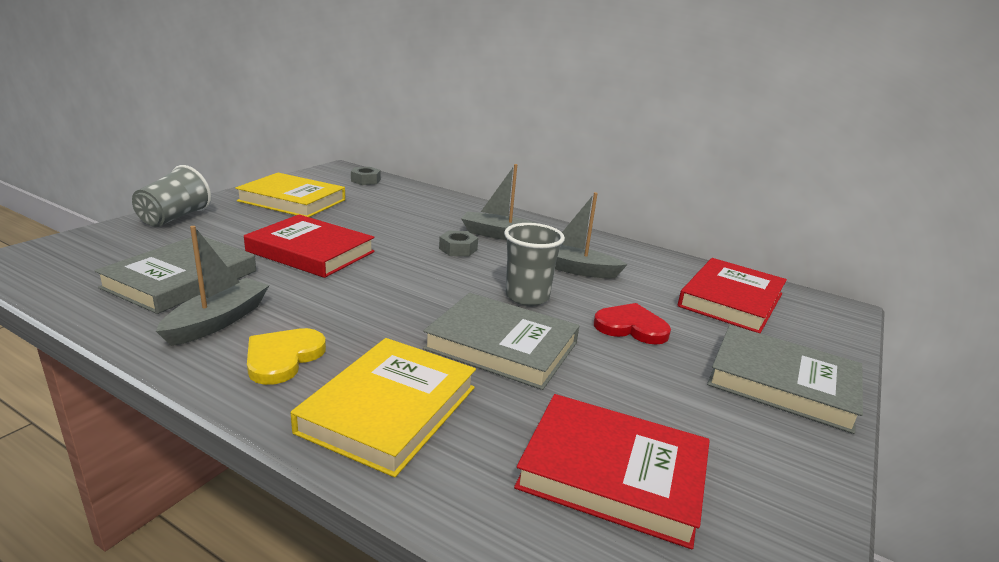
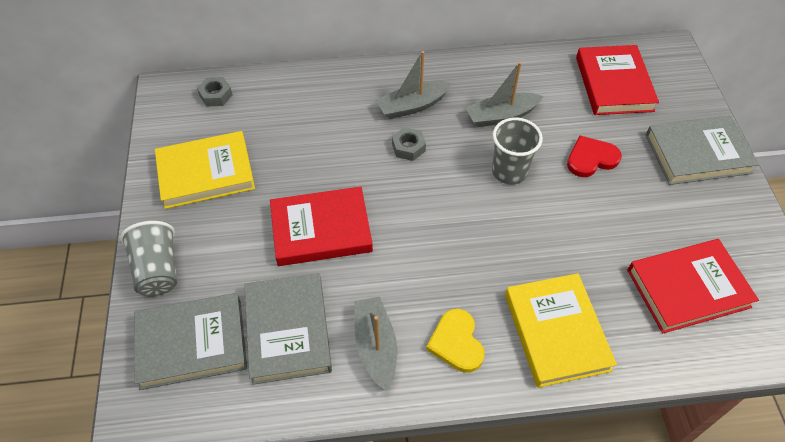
camera: 35 degrees left, 30 degrees up
grey book [423,293,579,390] -> grey book moved to [134,293,247,390]

